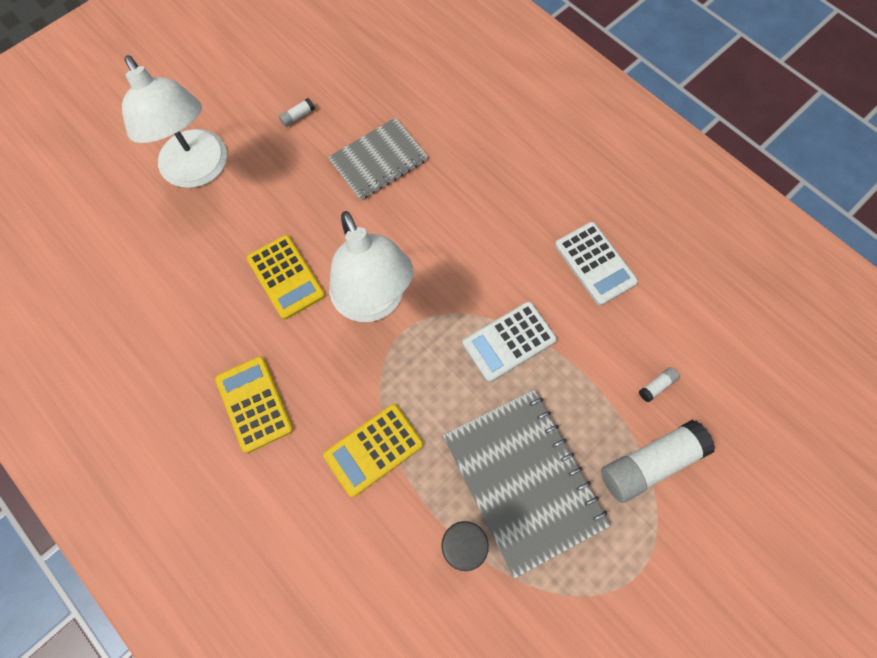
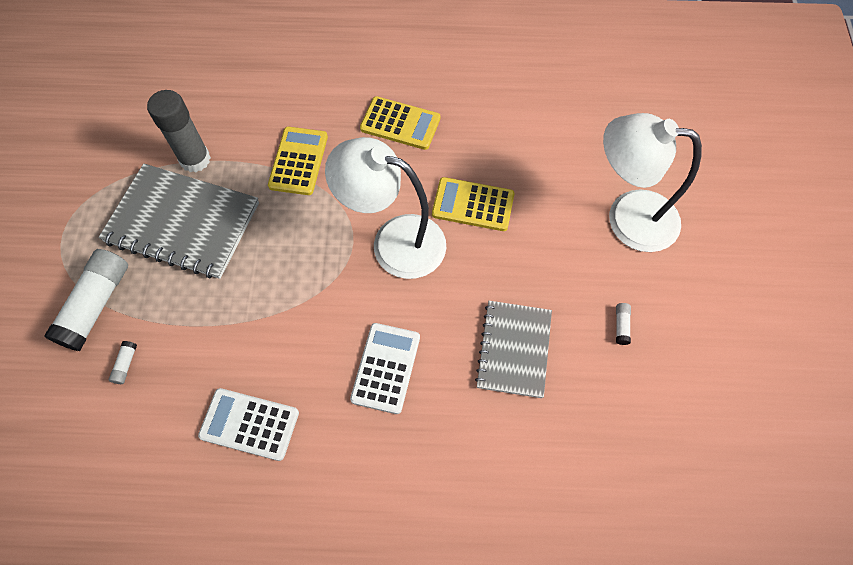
camera: 135 degrees right, 5 degrees down
white calculator [463,301,557,382] -> white calculator moved to [350,323,420,414]

